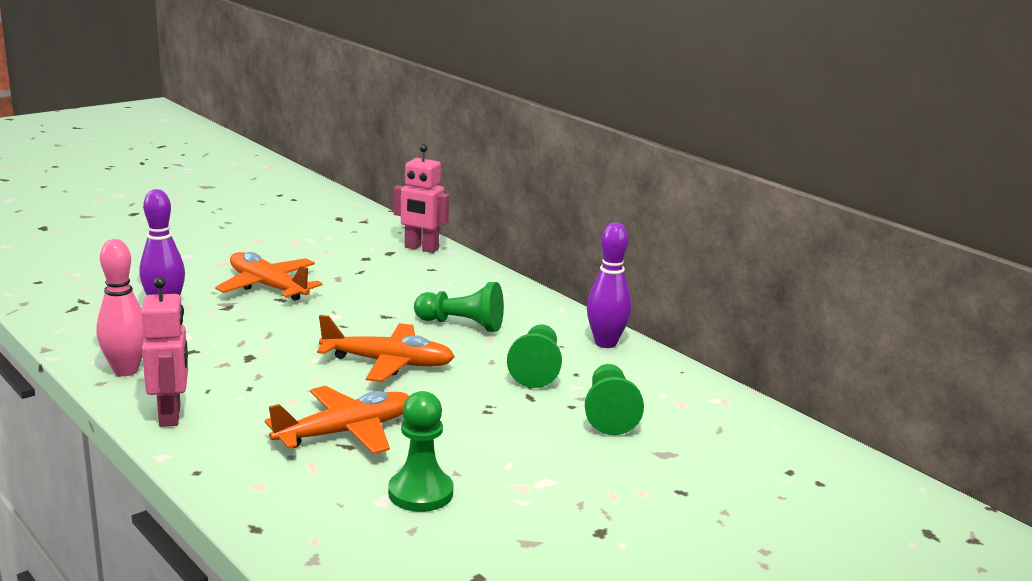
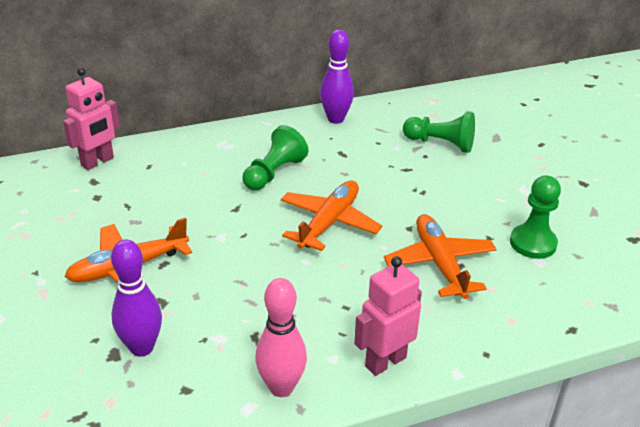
camera: 70 degrees left, 15 degrees up
pink robot [141,277,188,427] -> pink robot turned 45 degrees counterclockwise [354,256,422,376]
green pawn [507,324,562,388] -> none

